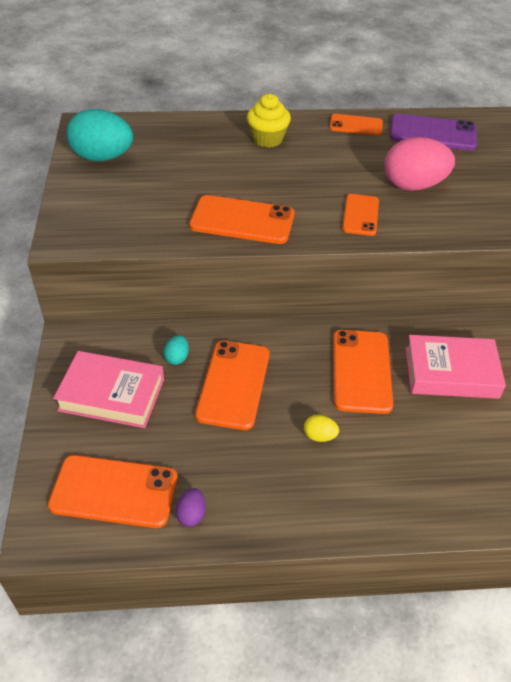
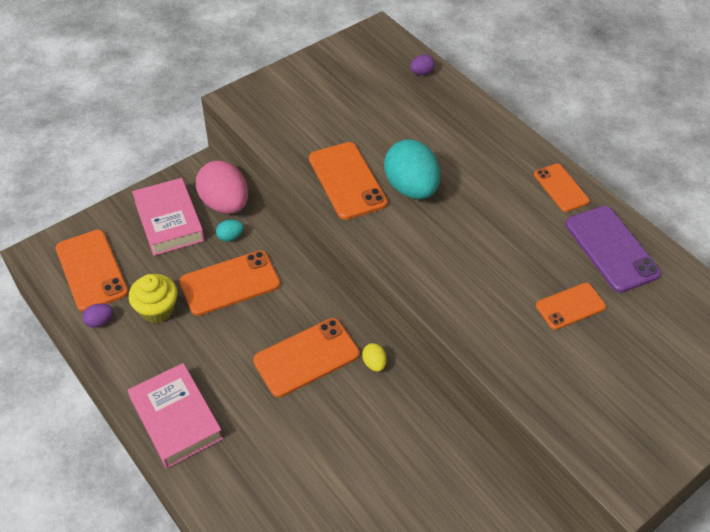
camera: 55 degrees right, 5 degrees up
turquoise egg [67,109,133,161] -> turquoise egg moved to [384,139,440,199]
yellow cupcake [247,94,291,148] -> yellow cupcake moved to [129,274,177,323]
yellow egg [304,415,339,442] -> yellow egg moved to [362,343,387,372]
orange phone [342,194,379,236] -> orange phone moved to [536,283,606,330]
pink egg [384,137,455,191] -> pink egg moved to [196,161,248,214]
pink book [405,335,506,399] -> pink book moved to [128,363,223,468]
none -> purple egg [410,54,435,75]

